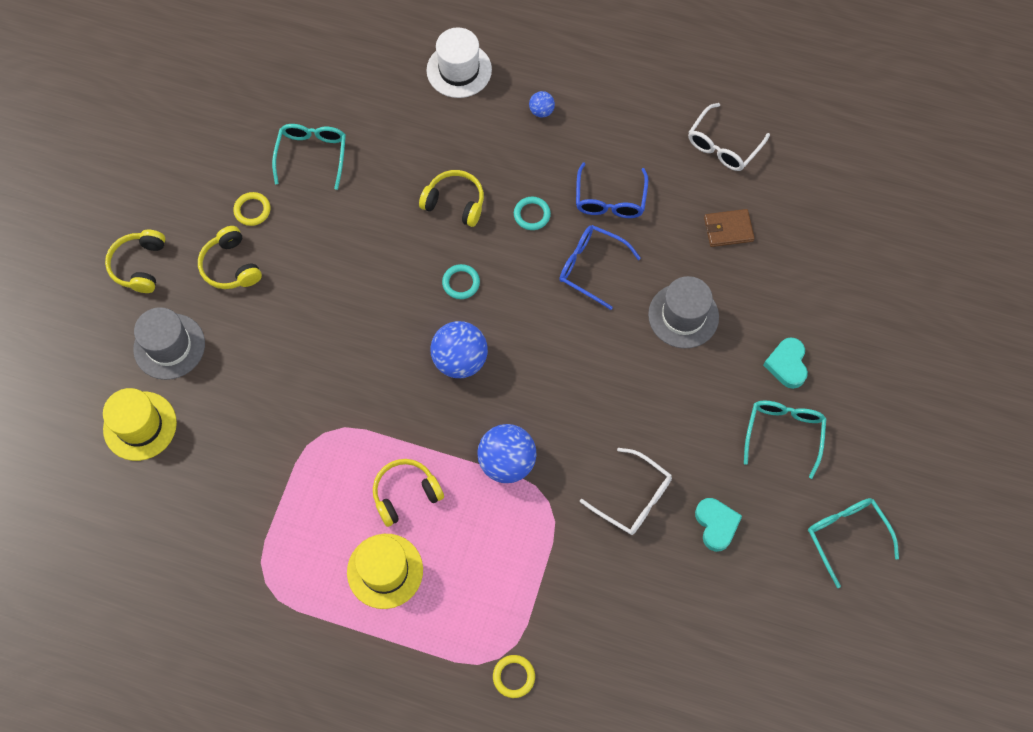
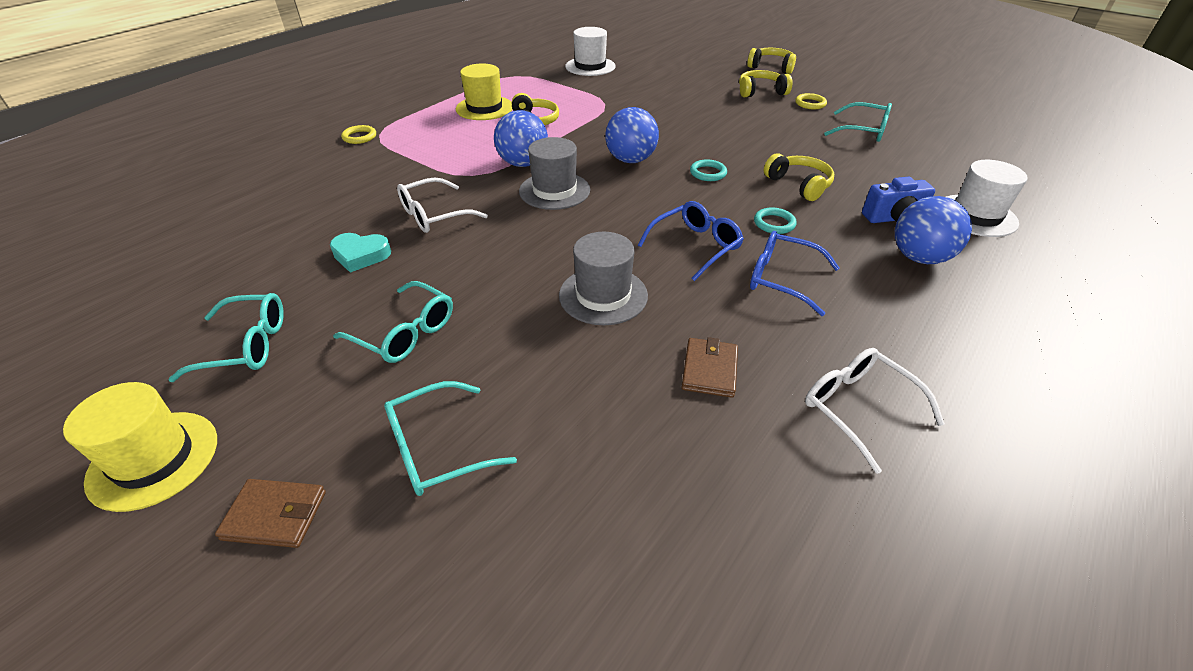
camera: 110 degrees right, 25 degrees down
yellow hat [103,388,177,461] -> yellow hat moved to [63,382,217,512]
grey hat [133,307,205,380] -> grey hat moved to [519,137,590,210]
yellow headphones [419,170,484,227] -> yellow headphones turned 75 degrees counterclockwise [764,153,834,201]
blue ball [529,91,555,118] -> blue ball [895,196,972,264], size x2.03
turquoise heart [763,337,808,389] -> none
none -> brown wallet [215,479,326,548]
none -> turquoise glasses [384,381,517,496]
none -> white hat [565,27,616,76]
none -> blue camera [862,177,935,223]

